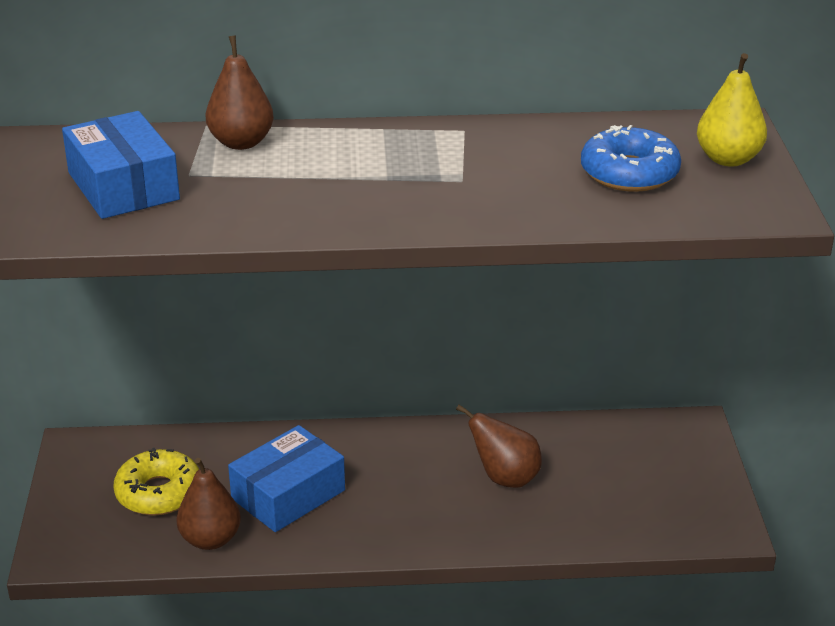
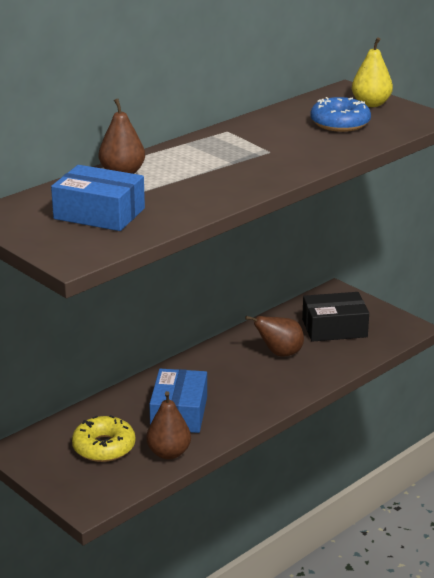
camera: 40 degrees left, 5 degrees down
none -> black box [302,292,369,342]

